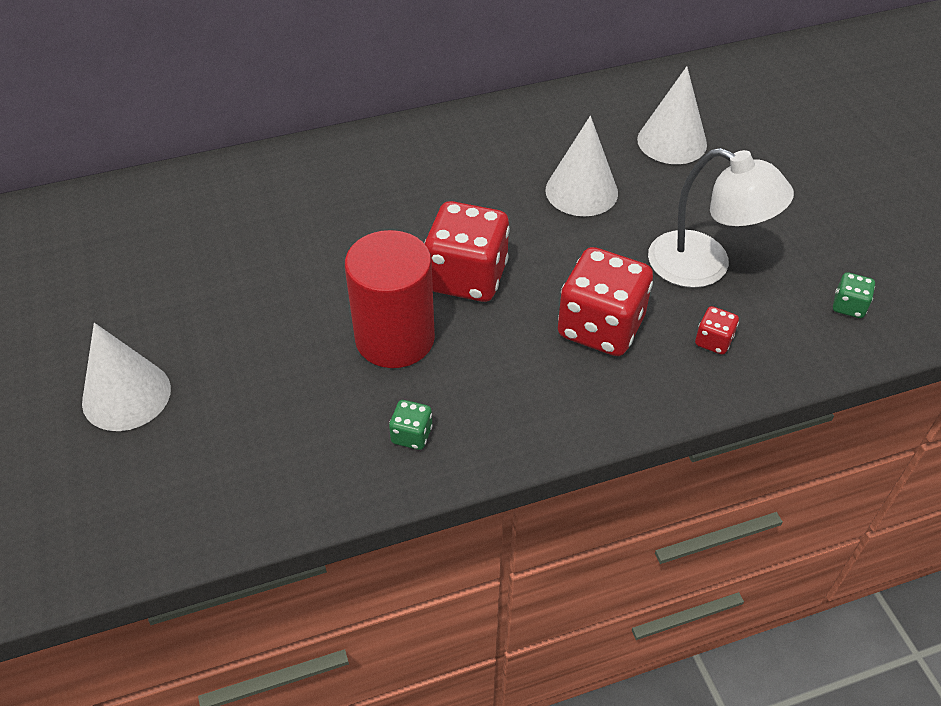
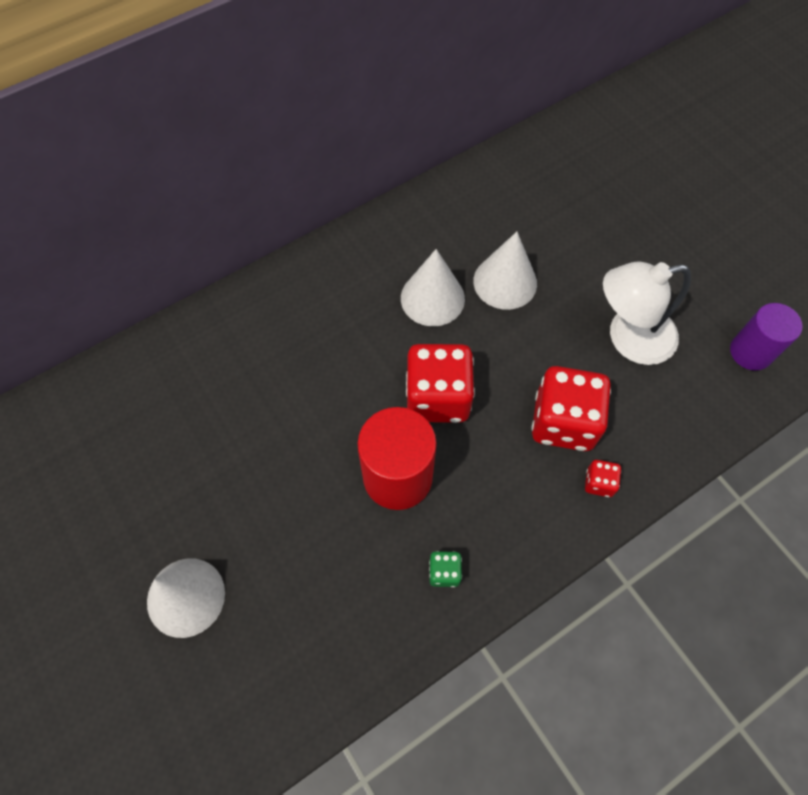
camera: 15 degrees left, 15 degrees up
white cone [637,66,707,164] -> white cone moved to [401,249,465,326]
white lamp [648,148,794,288] -> white lamp turned 150 degrees clockwise [603,262,691,365]
red dice [695,306,739,355] -> red dice moved to [585,460,621,497]
green dice [833,272,875,318] -> purple cylinder [730,303,803,371]

